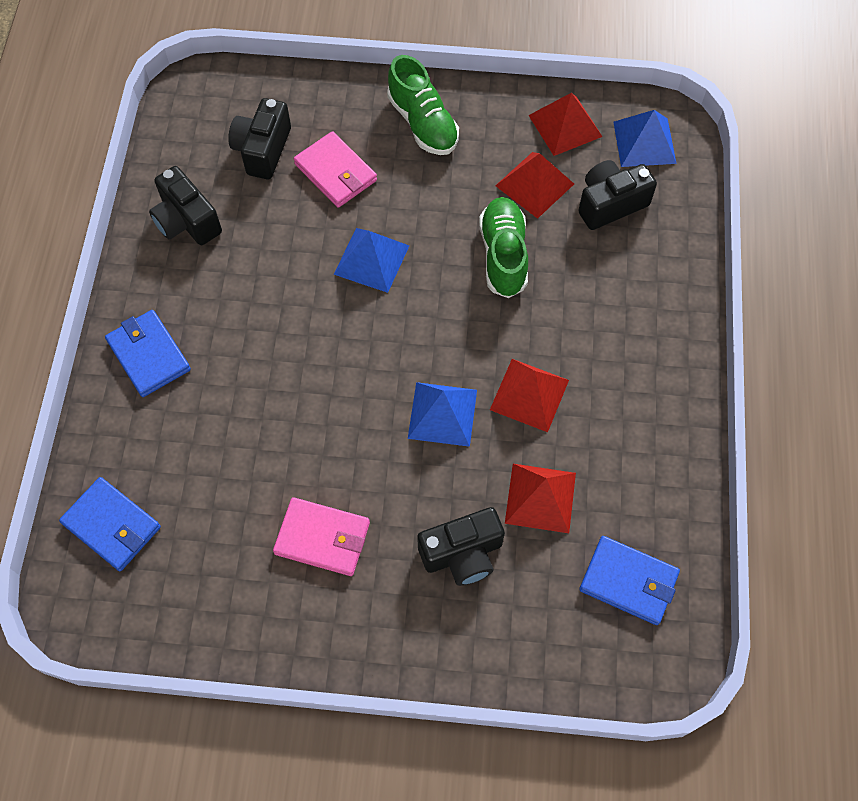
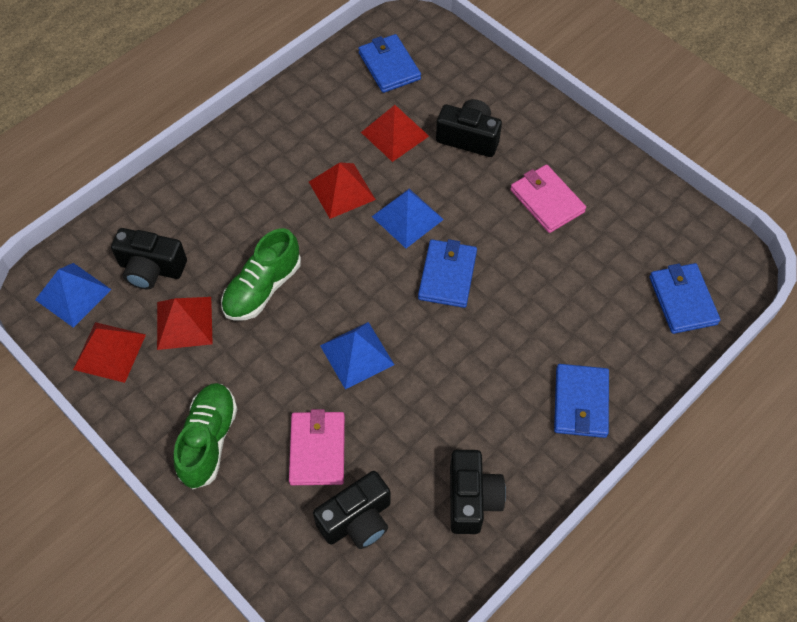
camera: 140 degrees left, 5 degrees down
none -> blue wallet [418,239,477,308]

